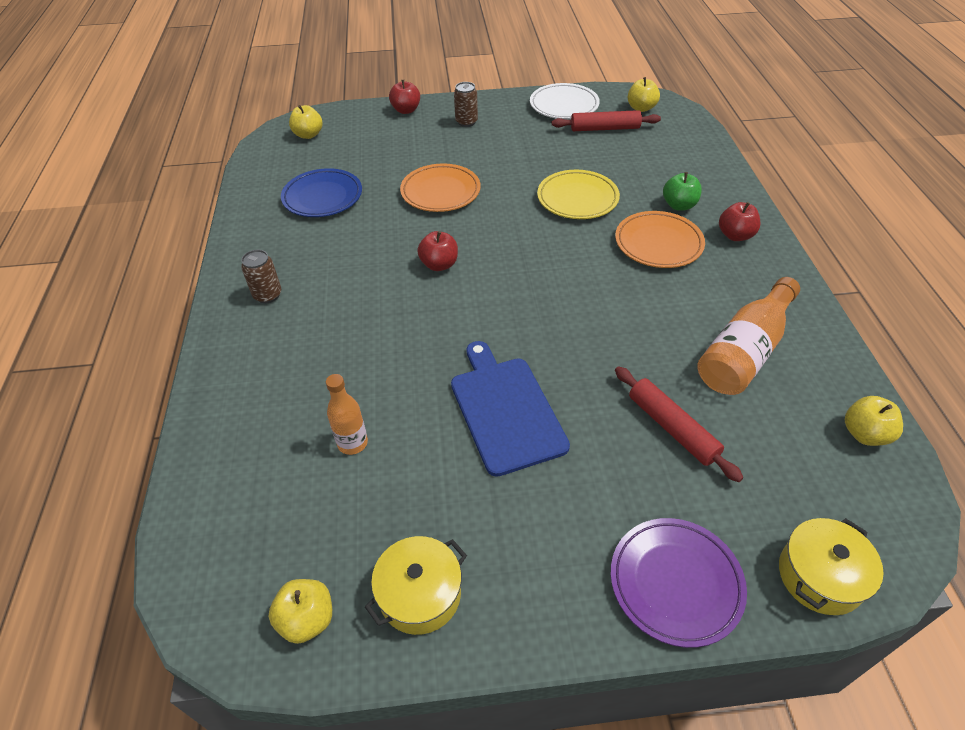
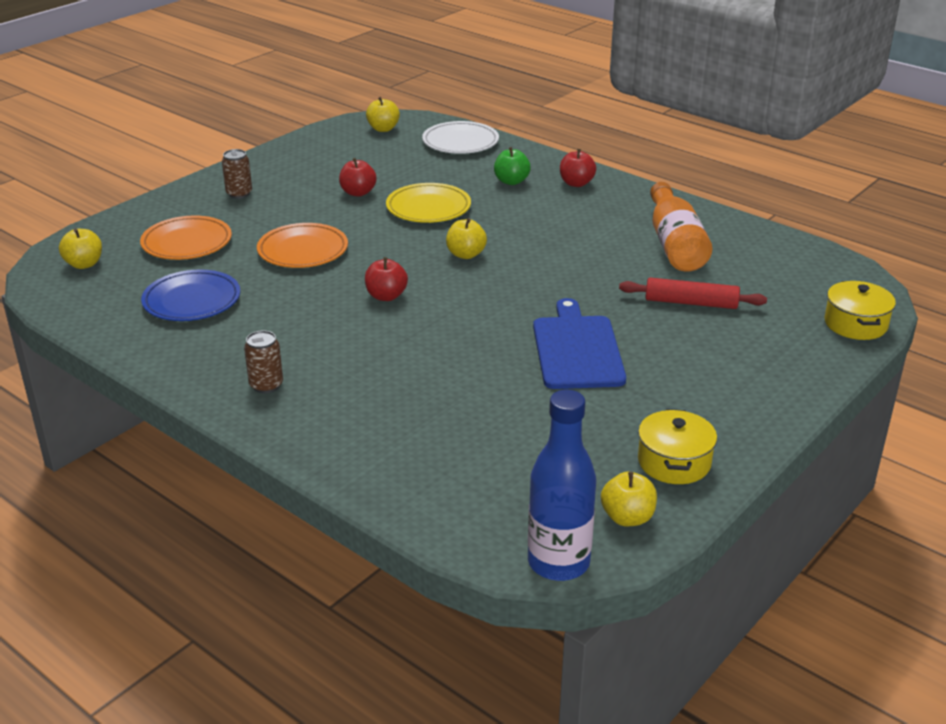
camera: 45 degrees left, 15 degrees down
orange bottle [326,374,368,455] -> none
red apple [389,80,420,114] -> red apple moved to [339,158,377,197]
blue cutting board [451,341,570,477] -> blue cutting board turned 60 degrees clockwise [533,298,626,389]
white plate [530,83,600,119] -> white plate moved to [422,121,499,154]
red rolling pin [552,110,661,131] -> none
purple plate [611,518,747,648] -> none
orange plate [615,211,705,268] -> orange plate moved to [140,216,232,260]
yellow apple [845,396,903,446] -> yellow apple moved to [446,218,487,259]
none -> blue bottle [528,390,596,581]

